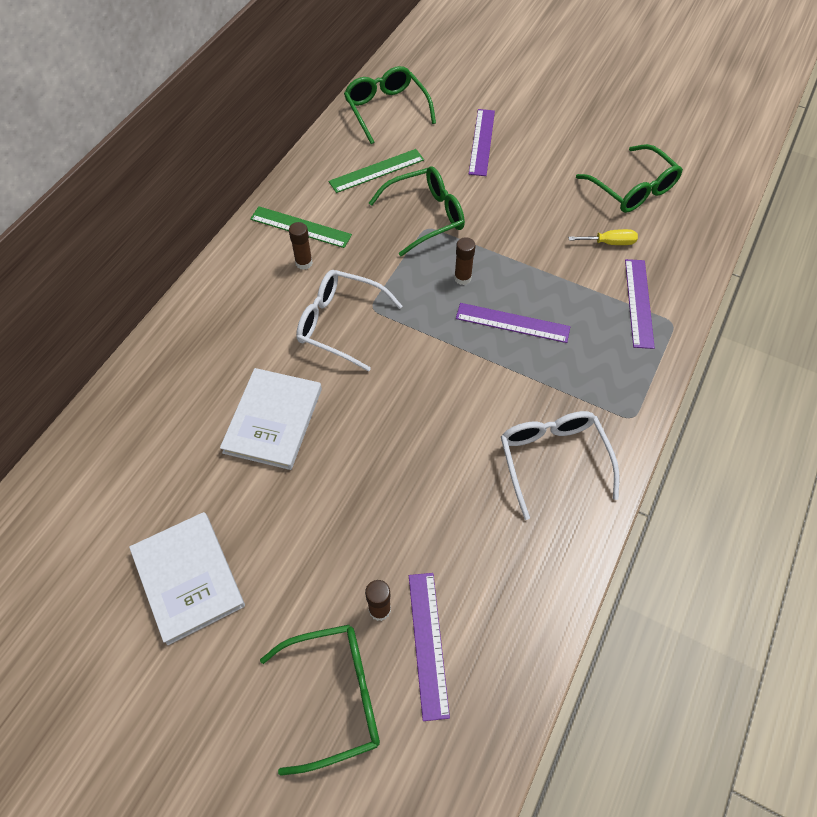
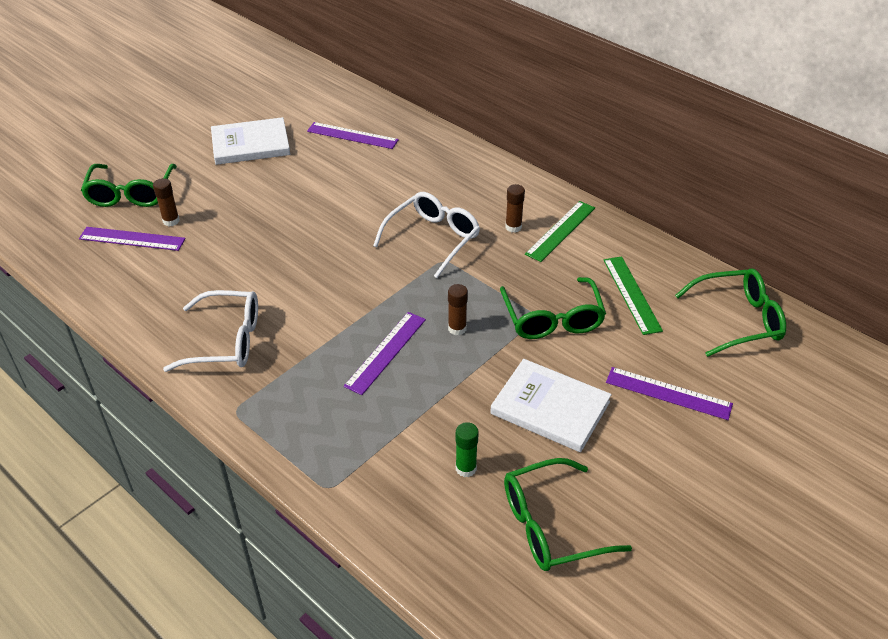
camera: 105 degrees right, 15 degrees down
white book [220,368,322,470] -> white book moved to [490,359,612,452]
yellow screwdriver [568,229,638,245] -> green glue stick [456,422,479,477]
purple ruler [625,259,655,349] -> purple ruler moved to [307,122,399,149]

